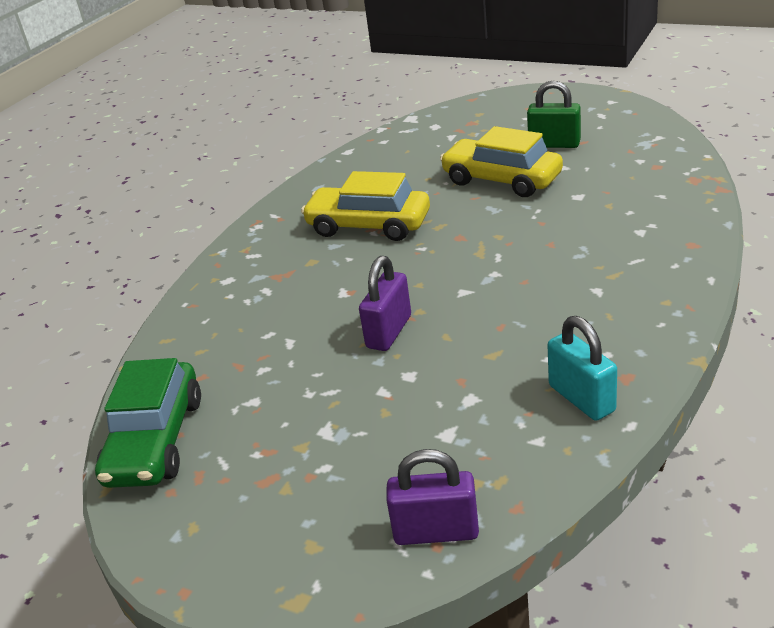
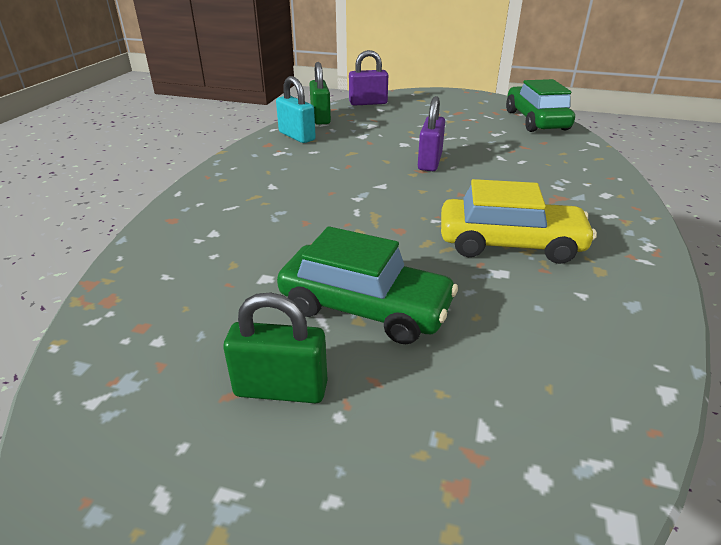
camera: 165 degrees right, 0 degrees up
yellow car [440,126,563,197] -> green car [277,226,458,344]
none -> green padlock [310,62,331,125]

